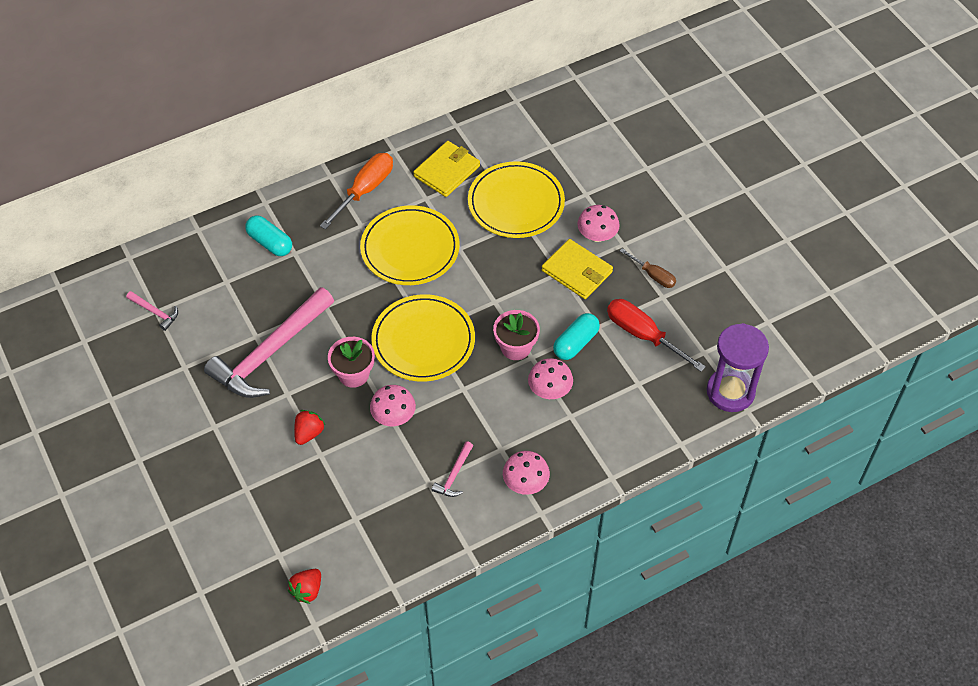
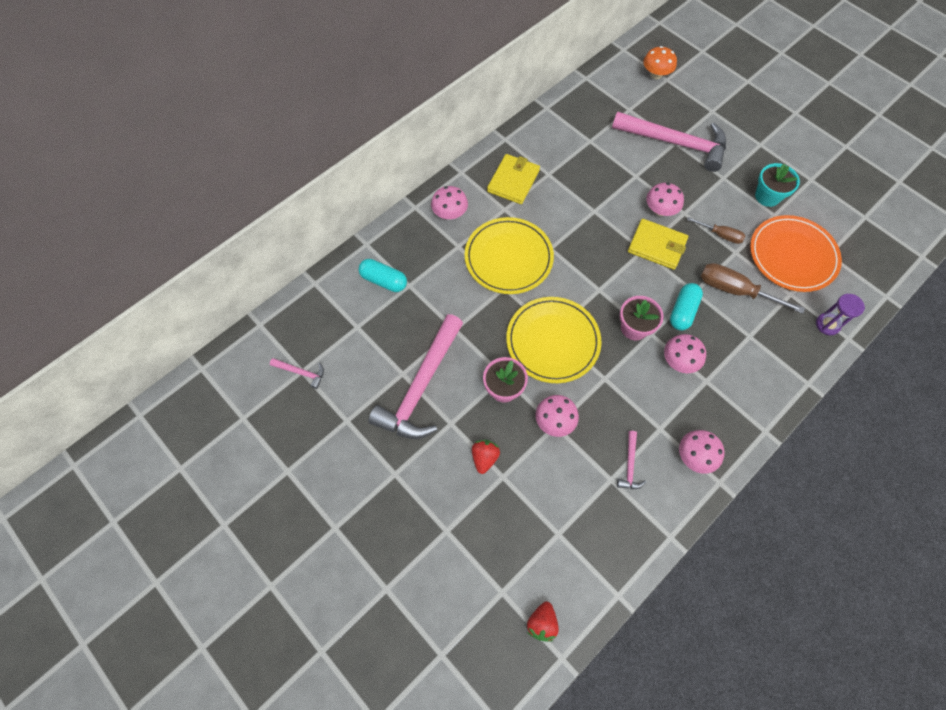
camera: 15 degrees left, 10 degrees up
orange screwdriver [320,153,393,229] -> pink mushroom [431,186,468,219]
yellow plate [468,161,565,238] -> none
red screwdriver [607,299,706,372] -> brown screwdriver [701,263,805,314]
purple hourglass [707,323,769,412] -> purple hourglass [816,294,865,335], size x0.57
none -> pink hammer [612,111,726,172]
none -> orange mushroom [643,46,677,79]
none -> orange plate [750,215,842,292]
none -> turquoise flower pot [755,163,800,207]

